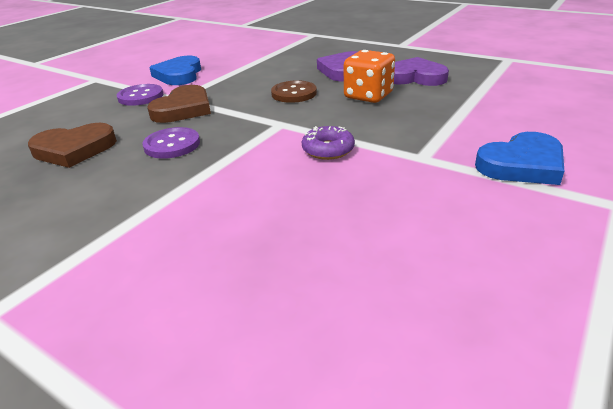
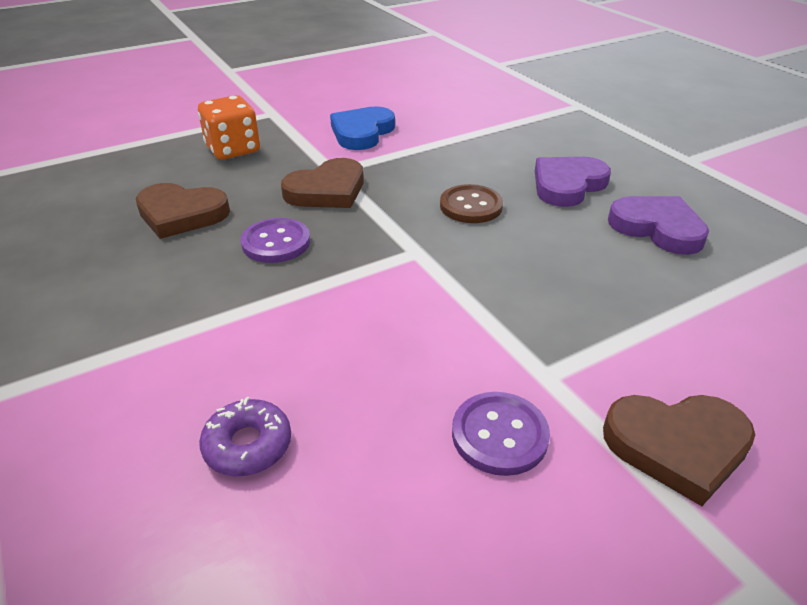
camera: 25 degrees right, 5 degrees up
purple button [117,84,163,106] -> purple button moved to [452,392,550,476]
purple donut [302,126,355,160] -> purple donut moved to [199,397,291,476]
orange dice [344,50,395,103] -> orange dice moved to [198,95,260,160]
blue heart [475,132,564,185] -> brown heart [603,395,755,506]

